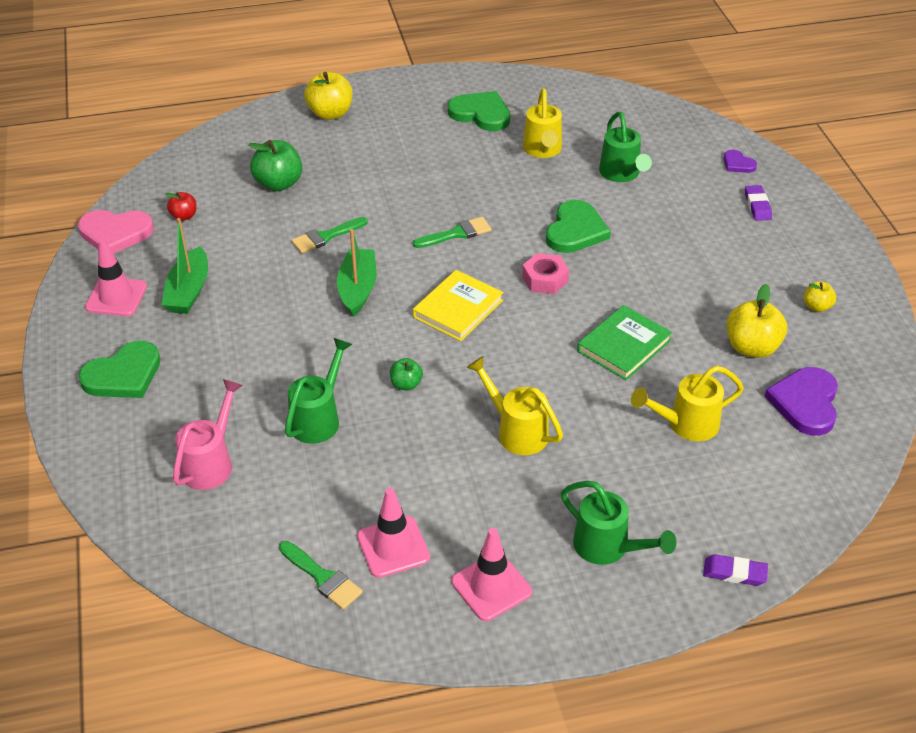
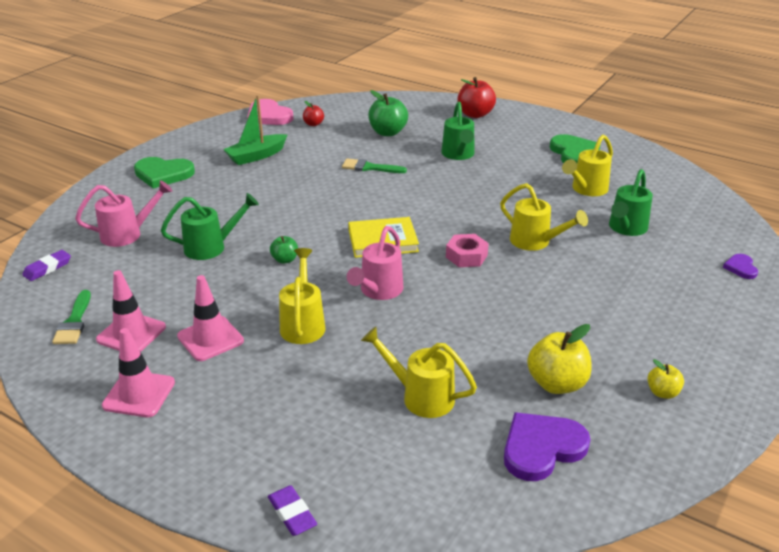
camera: 45 degrees right, 10 degrees down
pink traffic cone [85,238,147,316] -> pink traffic cone moved to [177,275,244,361]
yellow apple [304,71,353,120] -> red apple [457,77,496,118]
green boat [337,229,377,317] -> none
green brush [413,217,491,248] -> none
green heart [546,200,611,253] -> yellow watering can [500,183,588,251]
green watering can [561,481,677,565] -> green watering can moved to [441,101,474,160]
green book [577,305,672,380] -> none
purple eraser [745,185,772,221] -> purple eraser moved to [22,250,71,281]
none -> pink watering can [347,226,403,300]

